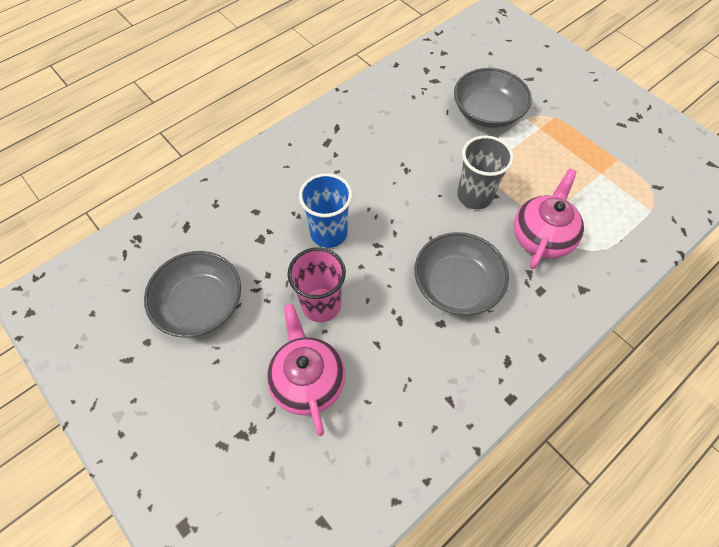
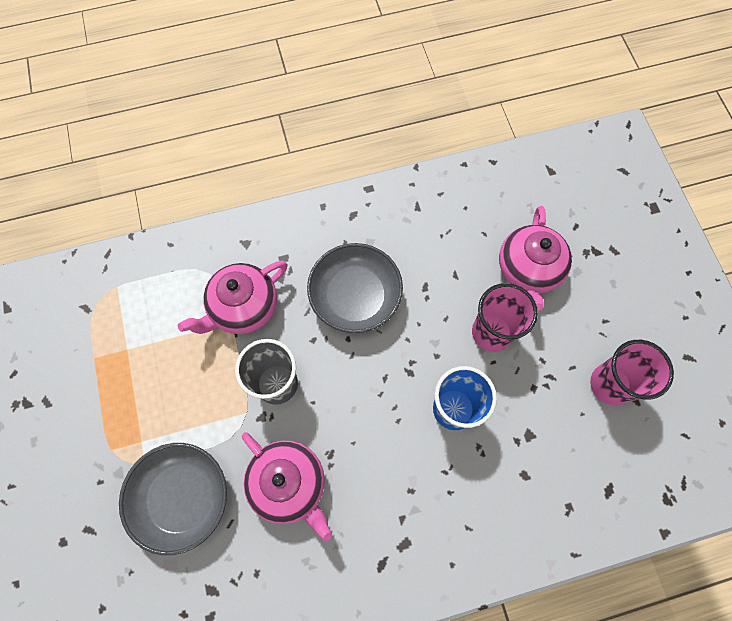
camera: 155 degrees left, 10 degrees up
grey bowl [144,251,241,338] -> pink cup [590,340,674,405]
none -> pink teapot [242,432,332,541]

